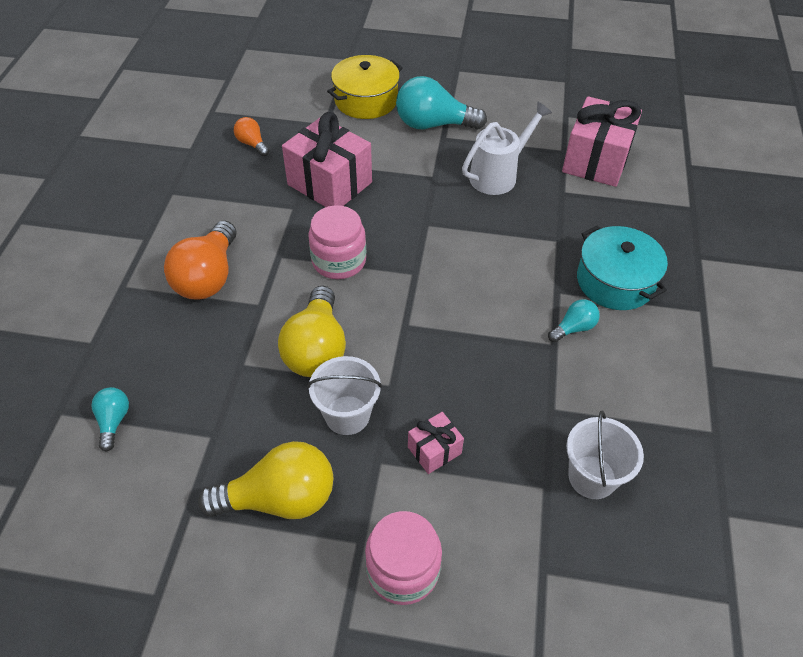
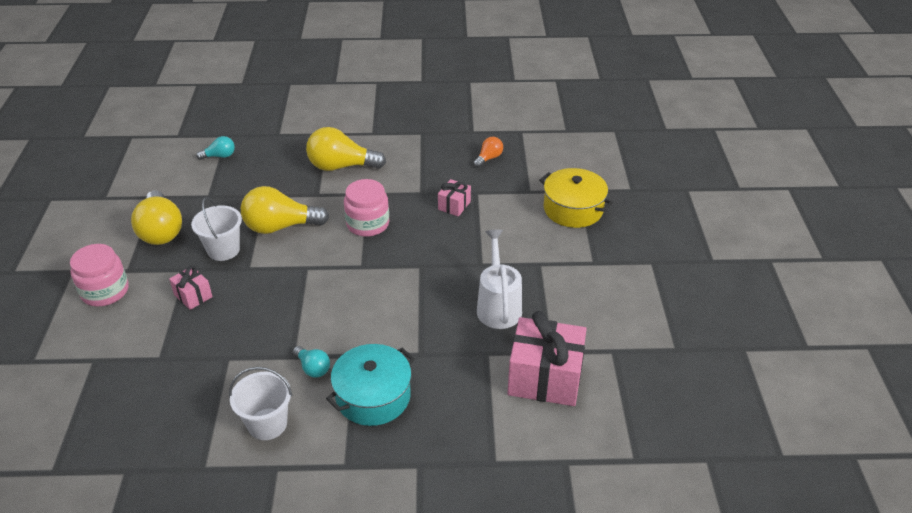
camera: 80 degrees right, 10 degrees down
orange light bulb [164,221,236,299] -> yellow light bulb [306,127,386,171]
pink gift [282,112,372,207] -> pink gift [438,179,471,217], size x0.49
turquoise light bulb [396,76,487,129] -> none
white watering can [462,101,552,195] -> white watering can turned 135 degrees counterclockwise [477,229,522,329]
white bucket [566,411,644,499] -> white bucket moved to [229,367,292,440]

